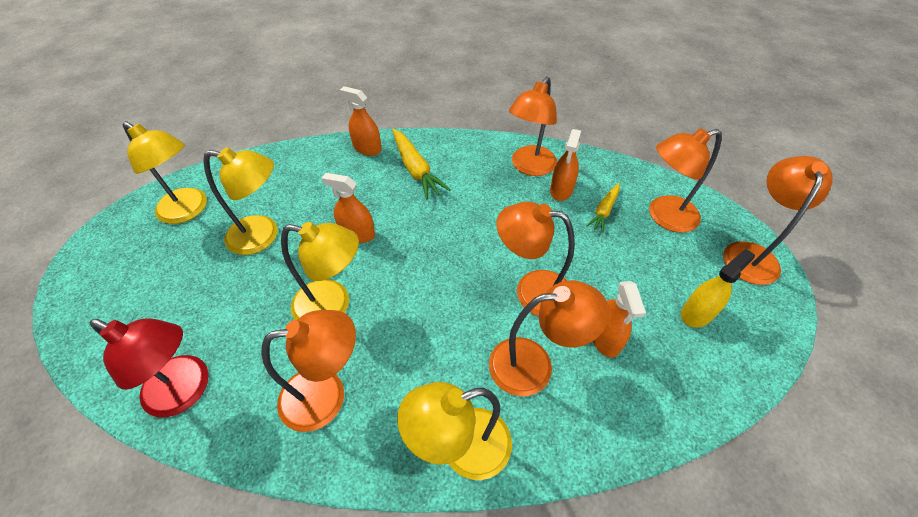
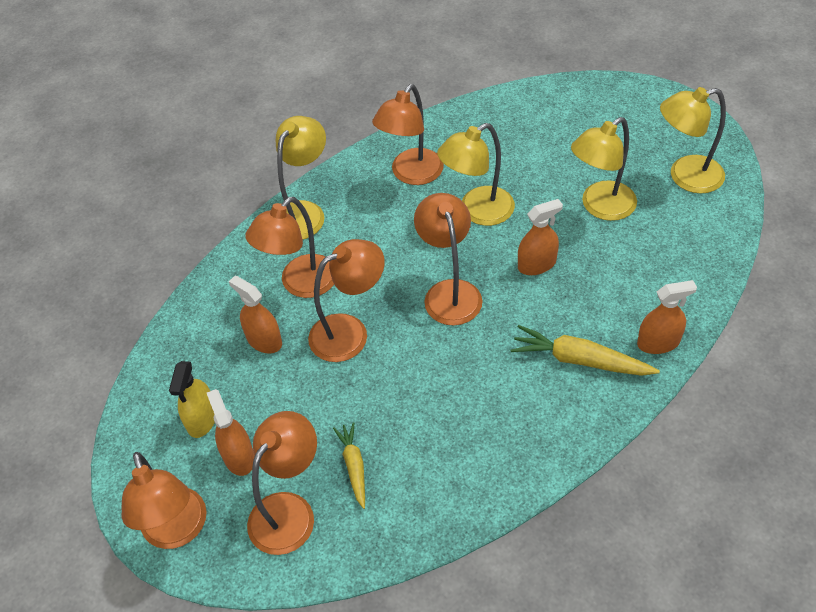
camera: 140 degrees right, 0 degrees up
red lamp [90,318,209,417] -> none
orange lamp [509,77,557,176] -> orange lamp moved to [414,193,482,325]
orange spray bottle [550,129,581,201] -> orange spray bottle moved to [207,389,255,476]

